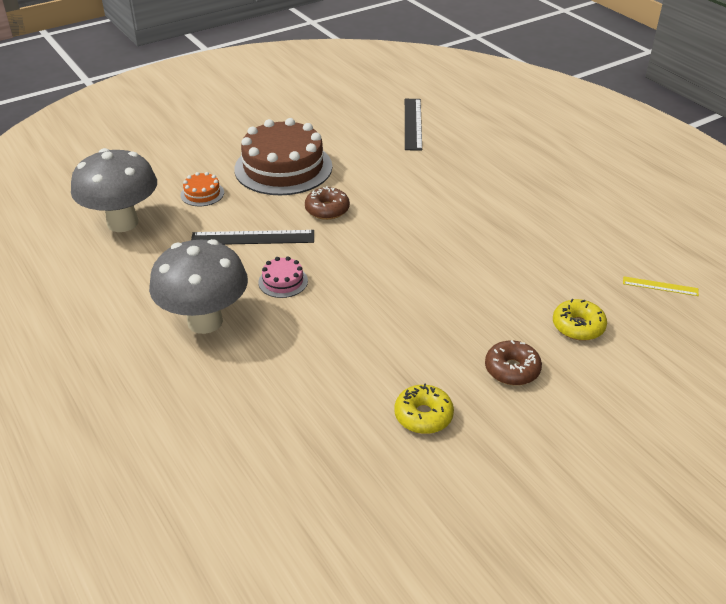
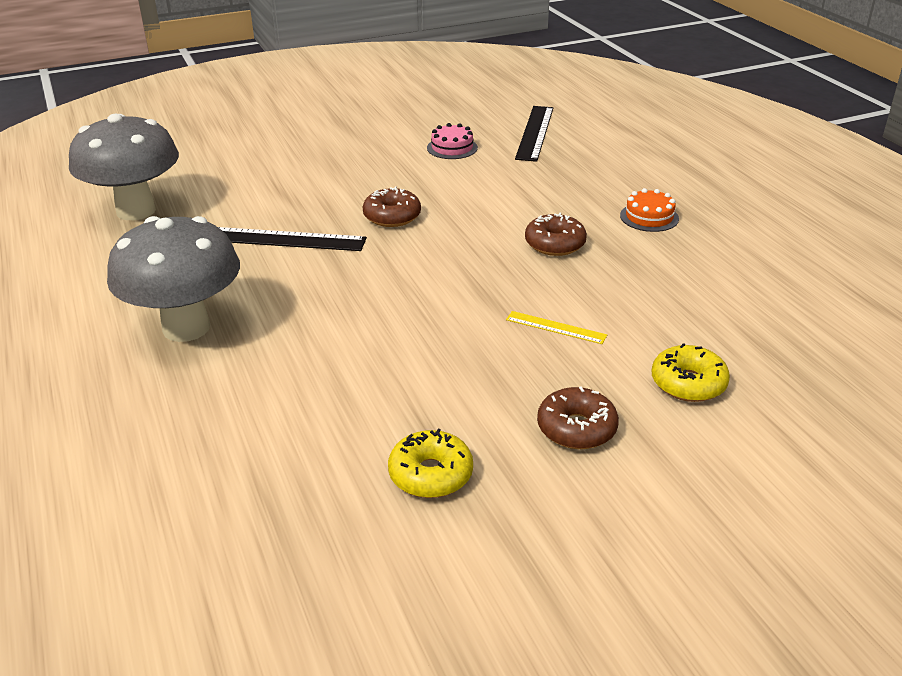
camera: 10 degrees right, 5 degrees down
orange cake [181,172,224,206] -> orange cake moved to [620,188,679,232]
brown cake [234,118,332,195] -> none
pink cake [258,256,308,298] -> pink cake moved to [427,123,478,159]
yellow ruler [623,276,699,296] -> yellow ruler moved to [506,311,607,344]
none -> brown donut [525,213,587,256]

